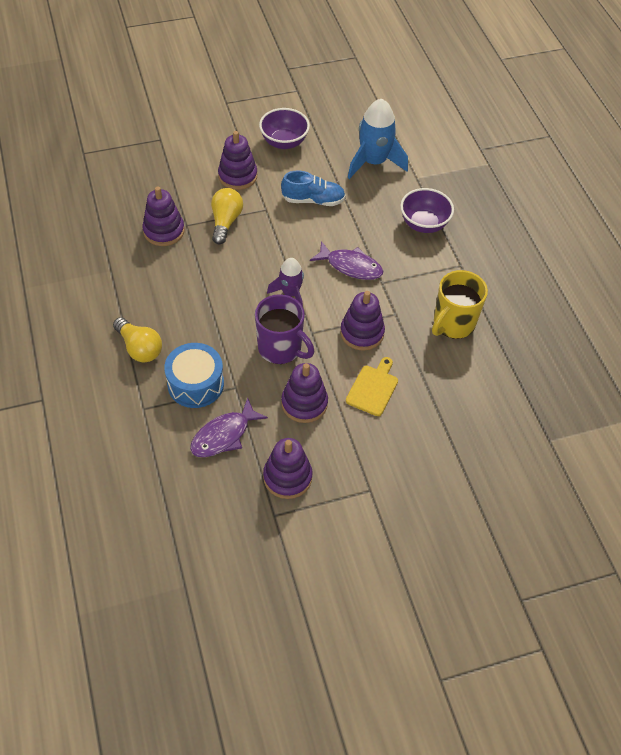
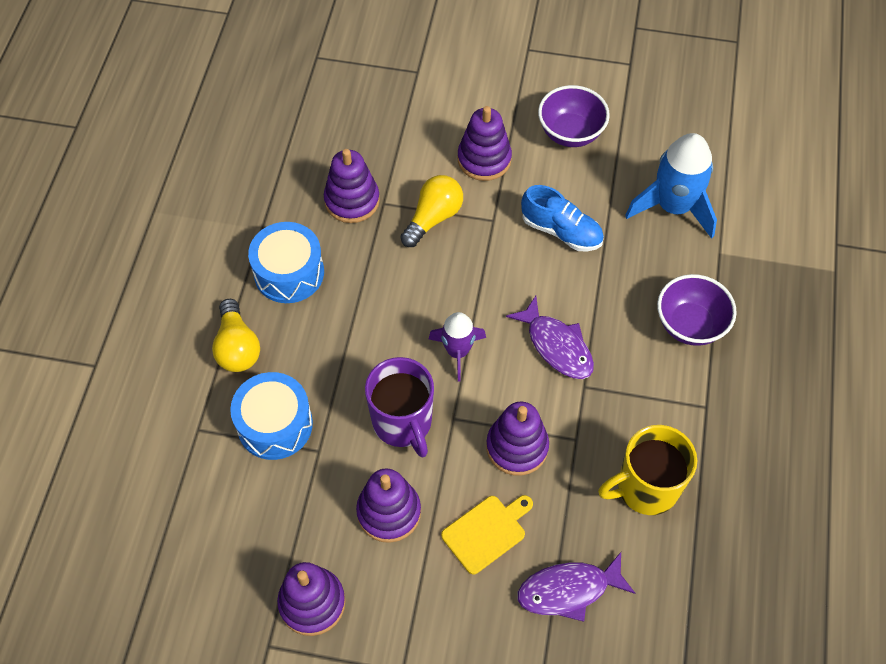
camera: 30 degrees right, 5 degrees up
purple fish [190,398,268,457] -> purple fish moved to [517,552,635,622]
none -> blue drum [248,222,324,303]

